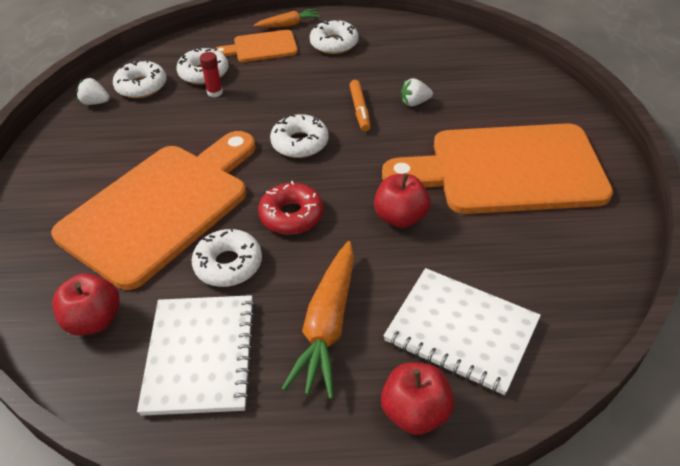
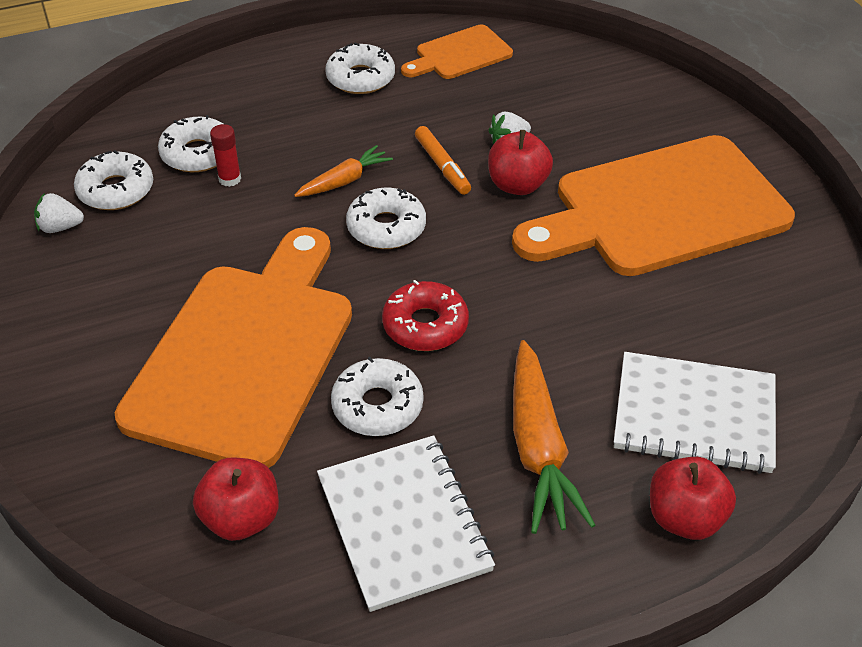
camera: 20 degrees left, 0 degrees up
orange cutting board [216,30,298,62] -> orange cutting board moved to [401,25,513,79]
orange carrot [254,8,321,28] -> orange carrot moved to [294,145,393,197]
red apple [374,173,430,228] -> red apple moved to [488,130,553,195]

